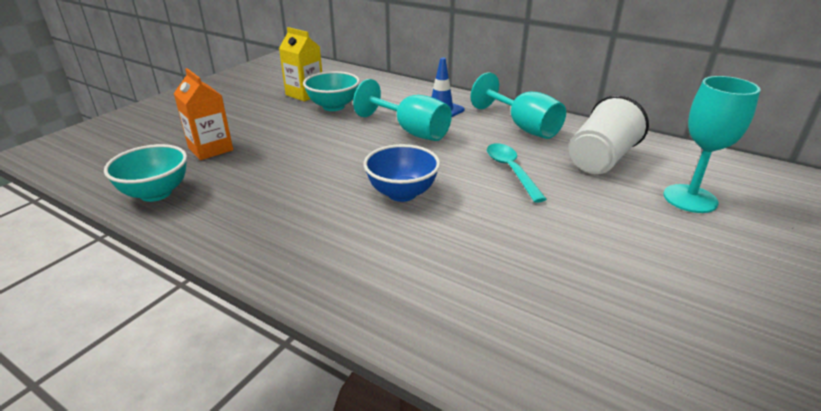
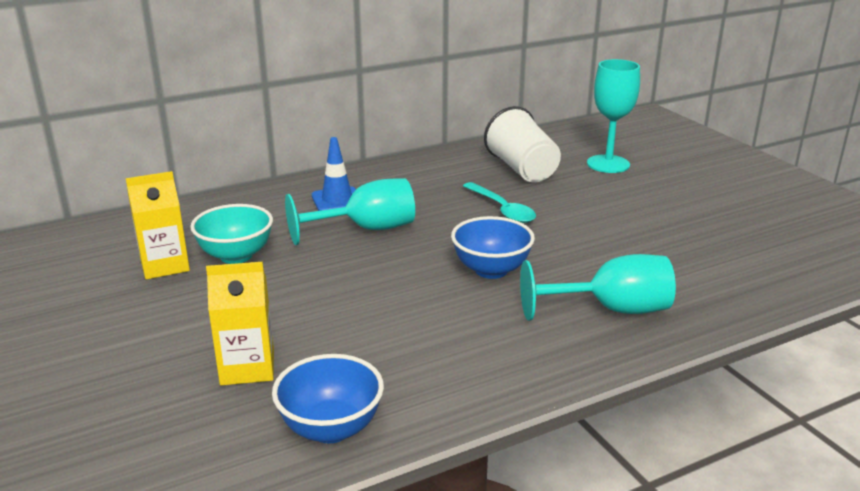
camera: 60 degrees left, 5 degrees down
turquoise bowl [104,144,187,202] -> blue bowl [272,354,384,443]
orange carton [174,68,233,160] -> yellow carton [206,262,274,386]
turquoise goblet [471,72,566,139] -> turquoise goblet moved to [520,254,676,321]
turquoise spoon [487,143,547,203] -> turquoise spoon turned 135 degrees counterclockwise [463,182,536,223]

